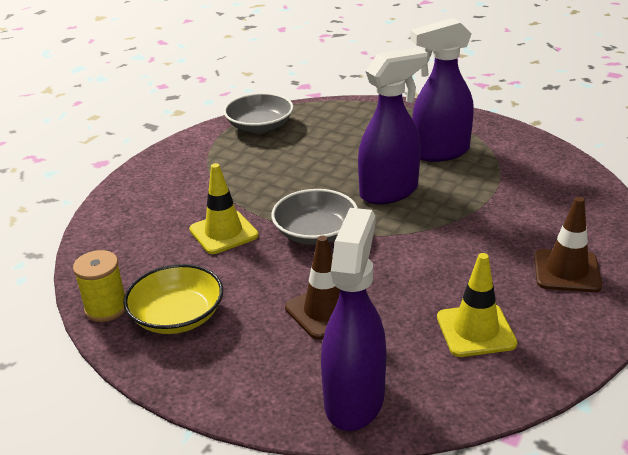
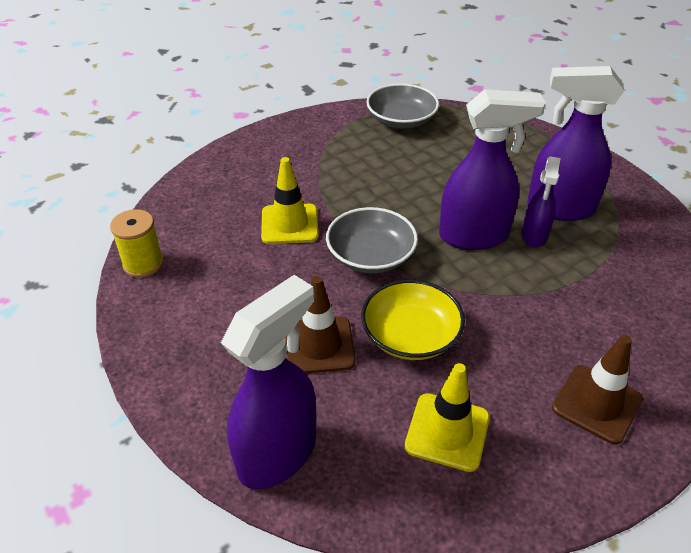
camera: 25 degrees right, 10 degrees up
yellow bowl [123,264,223,334] -> yellow bowl moved to [361,280,465,360]
none -> purple spray bottle [521,156,560,248]

